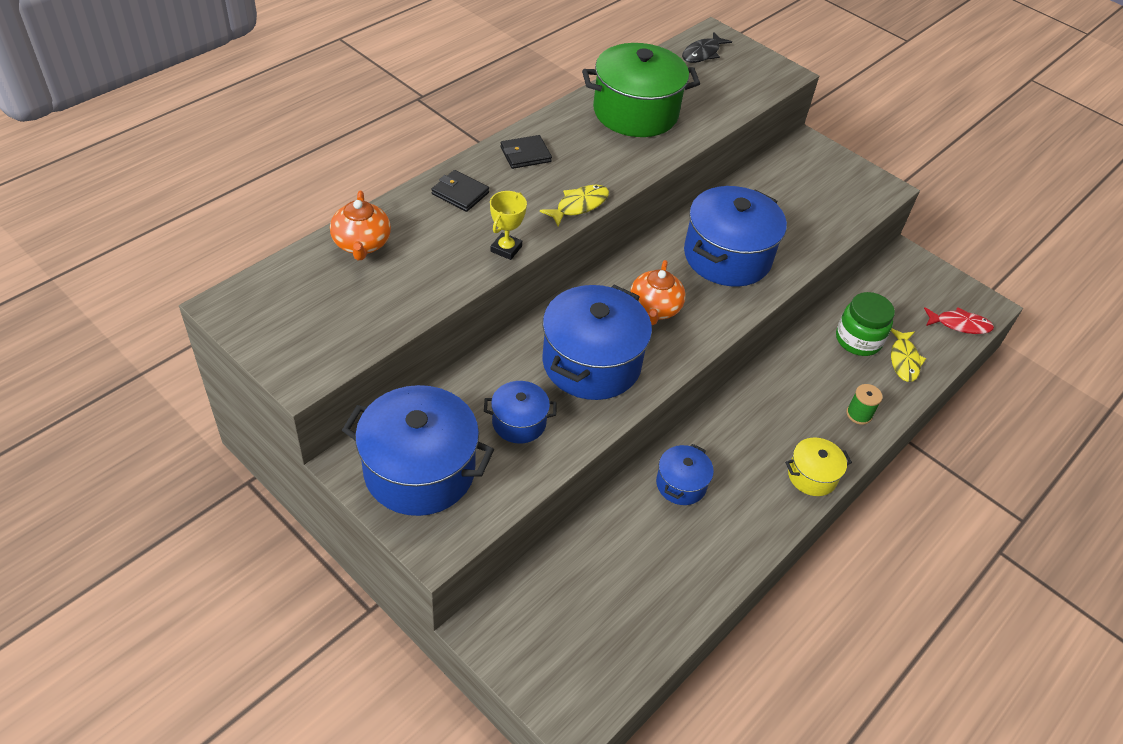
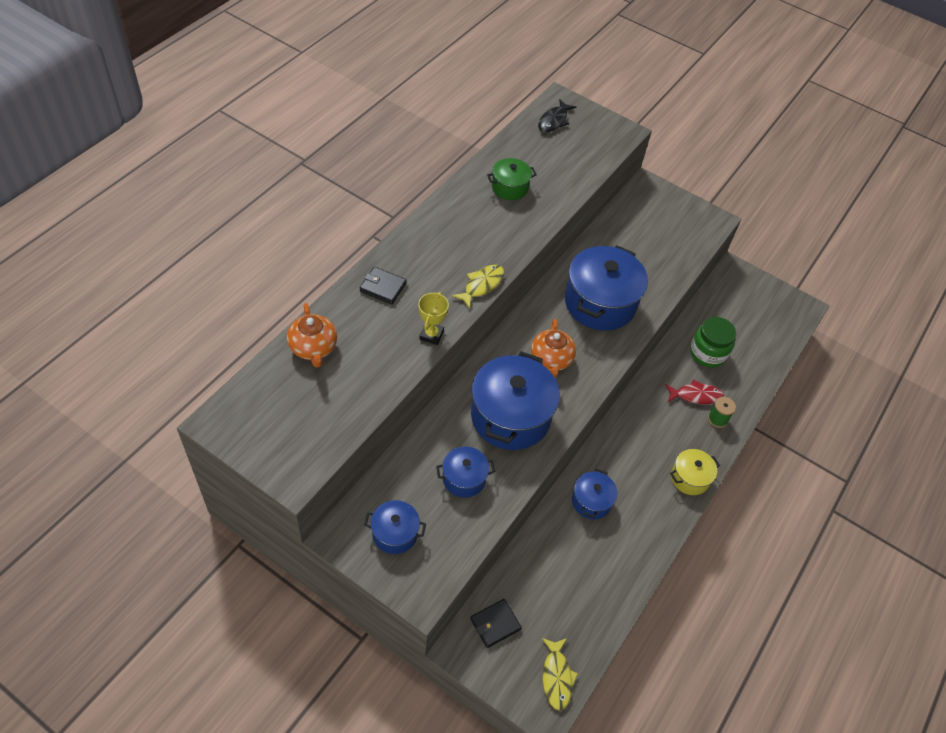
camera: 10 degrees left, 5 degrees up
blue pot [342,385,494,516] -> blue pot [364,500,426,554], size x0.51
black wallet [500,135,552,169] -> black wallet moved to [470,599,522,648]
green pot [582,43,700,137] -> green pot [487,158,537,200], size x0.51
yellow fish [891,329,926,382] -> yellow fish moved to [542,638,578,711]
red fish [924,307,994,334] -> red fish moved to [665,380,724,404]

